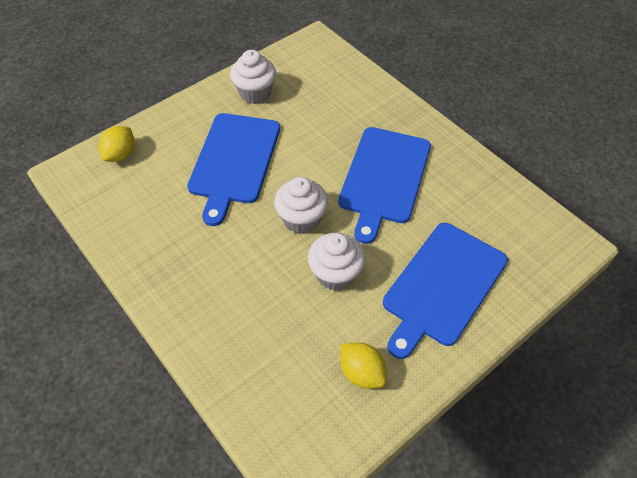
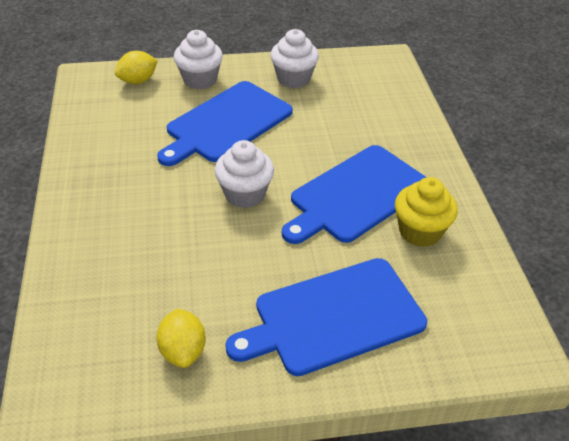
camera: 30 degrees right, 10 degrees down
white cupcake [308,232,365,291] -> white cupcake moved to [174,30,223,89]
none -> yellow cupcake [395,177,458,247]

